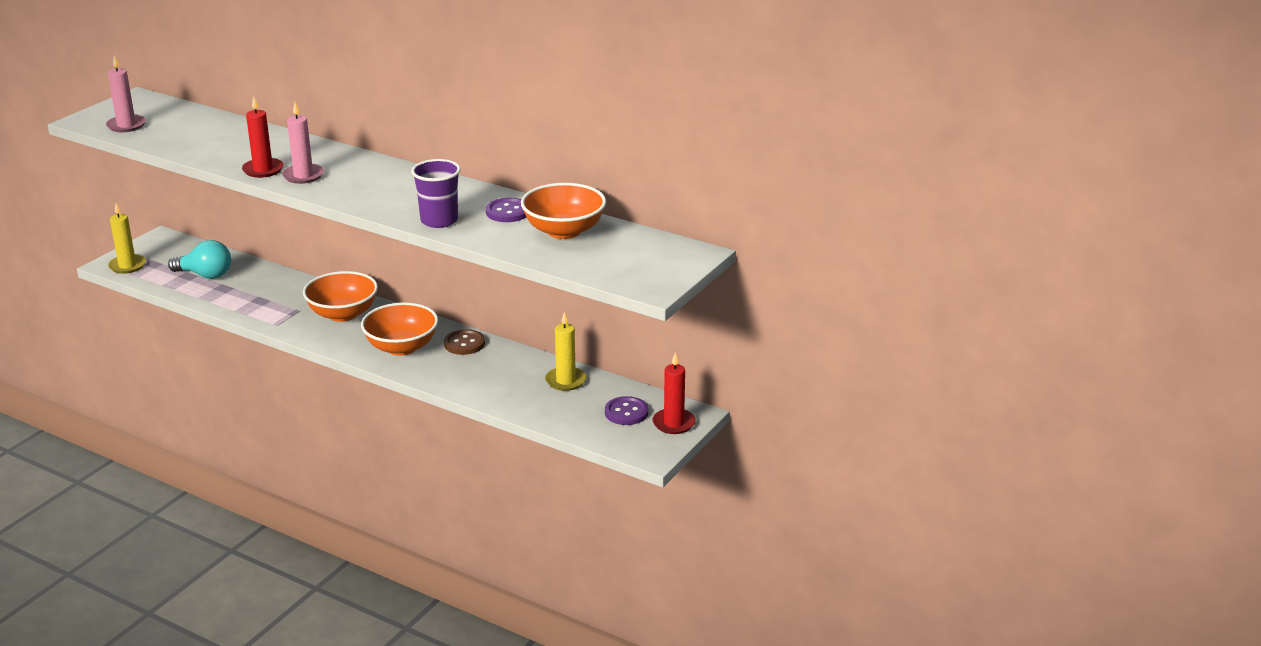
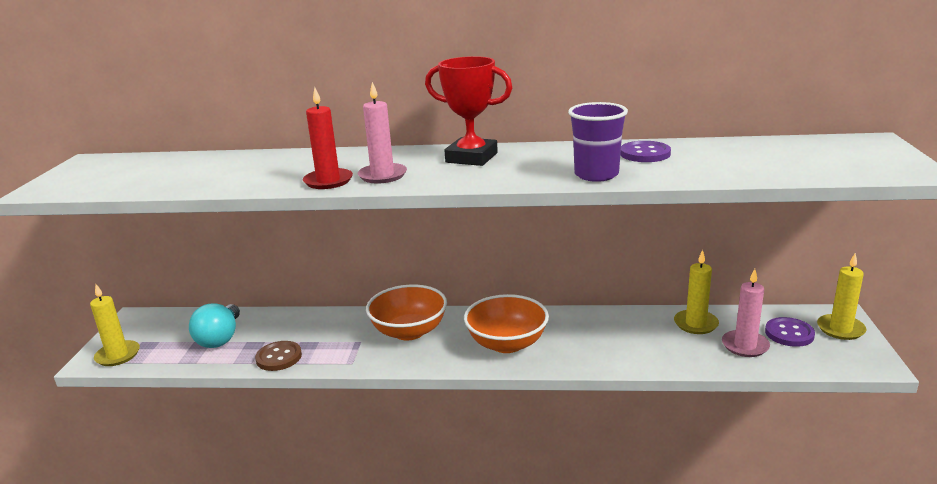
camera: 25 degrees left, 5 degrees down
pink candle [106,55,146,132] -> pink candle moved to [722,269,770,357]
turquoise light bulb [168,240,231,279] -> turquoise light bulb turned 105 degrees clockwise [189,303,240,348]
brown button [444,329,485,355] -> brown button moved to [255,341,302,371]
orange bowl [521,183,606,239] -> none
red candle [652,353,696,434] -> yellow candle [817,253,867,340]
none -> red trophy [425,56,512,166]

